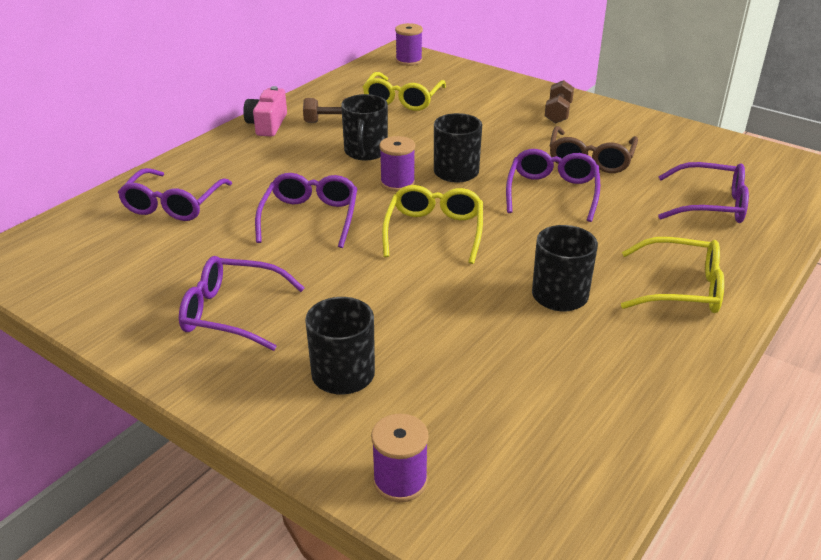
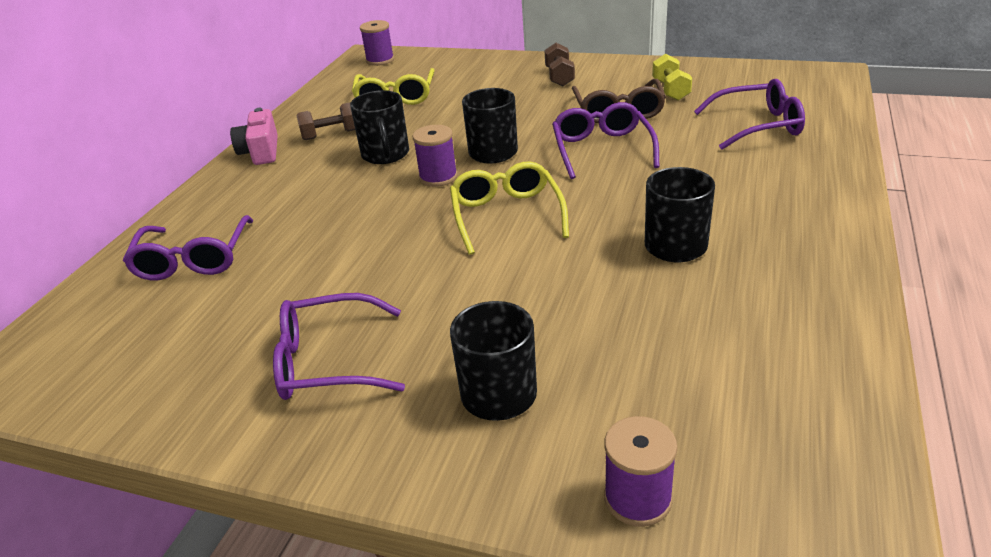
camera: 15 degrees left, 0 degrees up
purple glasses [255,173,357,248] -> none
yellow glasses [621,237,724,313] -> none
none -> yellow dumbbell [652,54,692,101]

